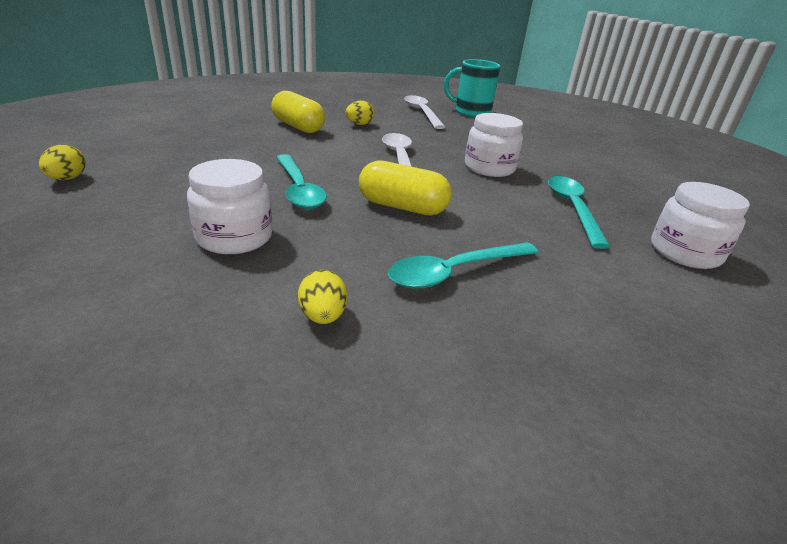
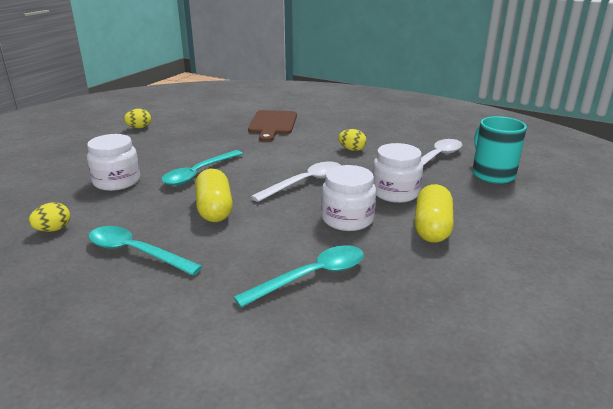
camera: 60 degrees right, 5 degrees down
yellow capsule [271,91,325,133] -> yellow capsule moved to [414,184,454,243]
white jar [651,182,750,269] -> white jar moved to [372,143,423,203]
none -> brown cutting board [248,110,297,142]

